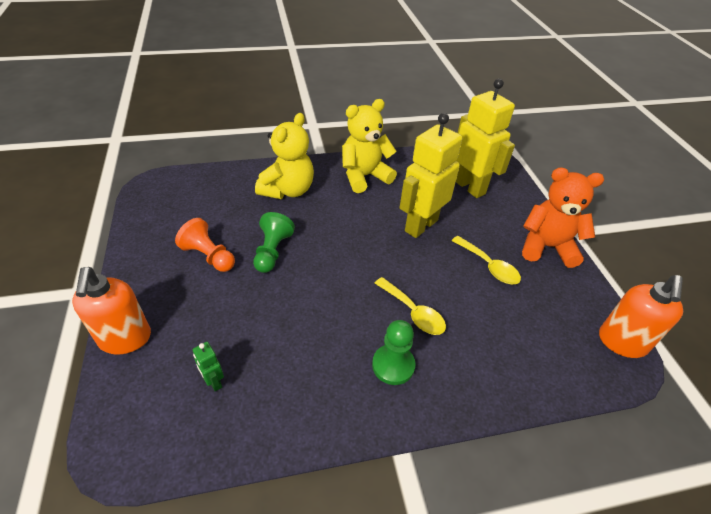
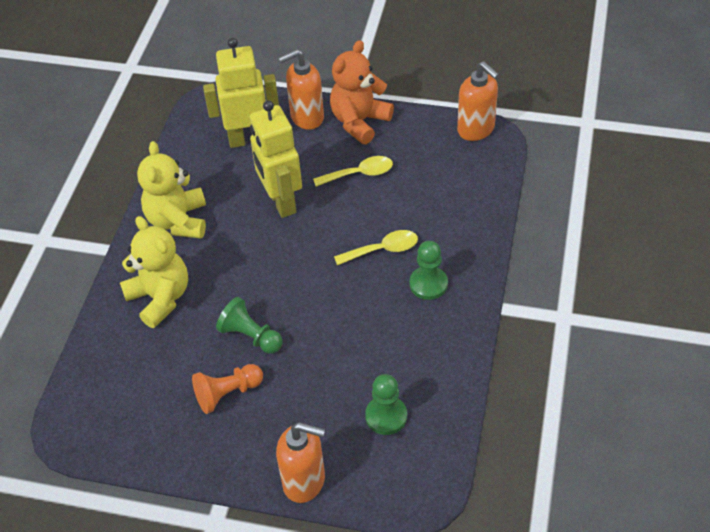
camera: 60 degrees left, 5 degrees up
green robot [193,342,224,391] -> green pawn [365,374,407,435]
none -> orange soap dispenser [278,49,324,130]

